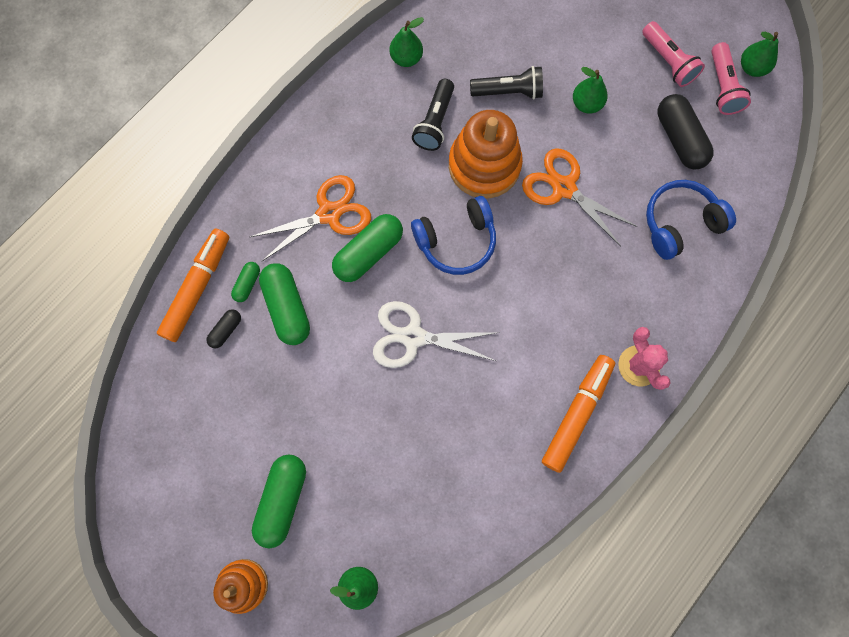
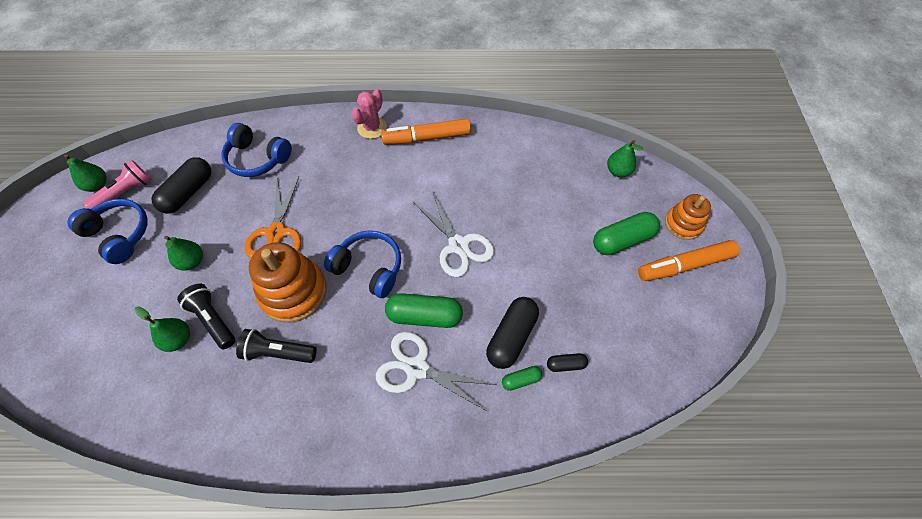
camera: 130 degrees left, 15 degrees down
orange marker [157,229,229,342] -> orange marker moved to [638,240,740,281]
orange scissors [250,175,371,262] -> white scissors [376,332,496,410]
green capsule [259,263,310,345] -> black capsule [486,297,539,369]
green pear [389,17,424,67] -> green pear moved to [135,306,190,352]
black flashlight [412,79,454,151] -> black flashlight turned 150 degrees counterclockwise [236,329,317,363]
pink flashlight [642,21,705,87] -> blue headphones [68,199,148,264]

